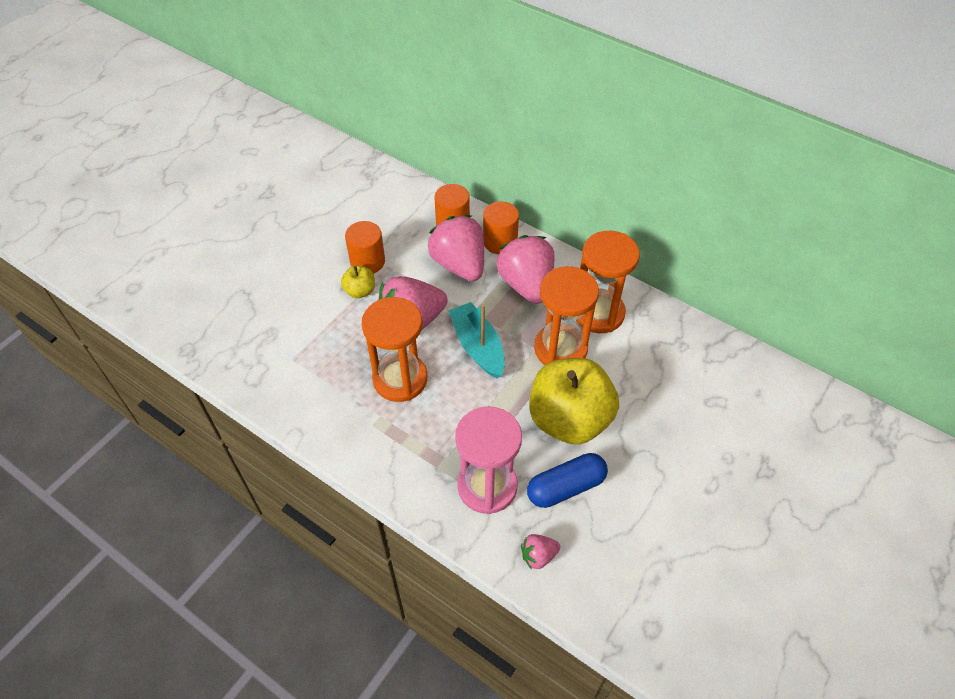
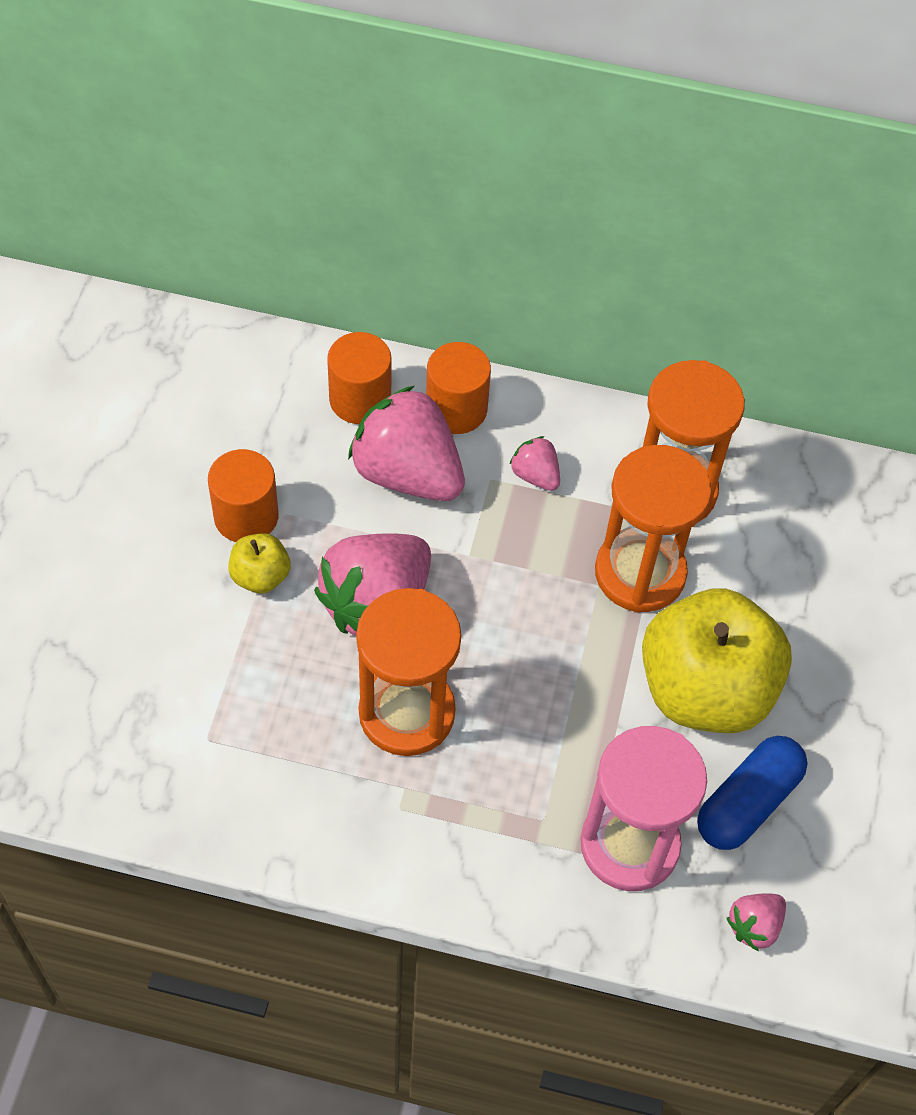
camera: 25 degrees left, 5 degrees up
turquoise boat [449,302,505,378] -> none
pink strawberry [497,235,555,304] -> pink strawberry [509,436,560,491], size x0.47

